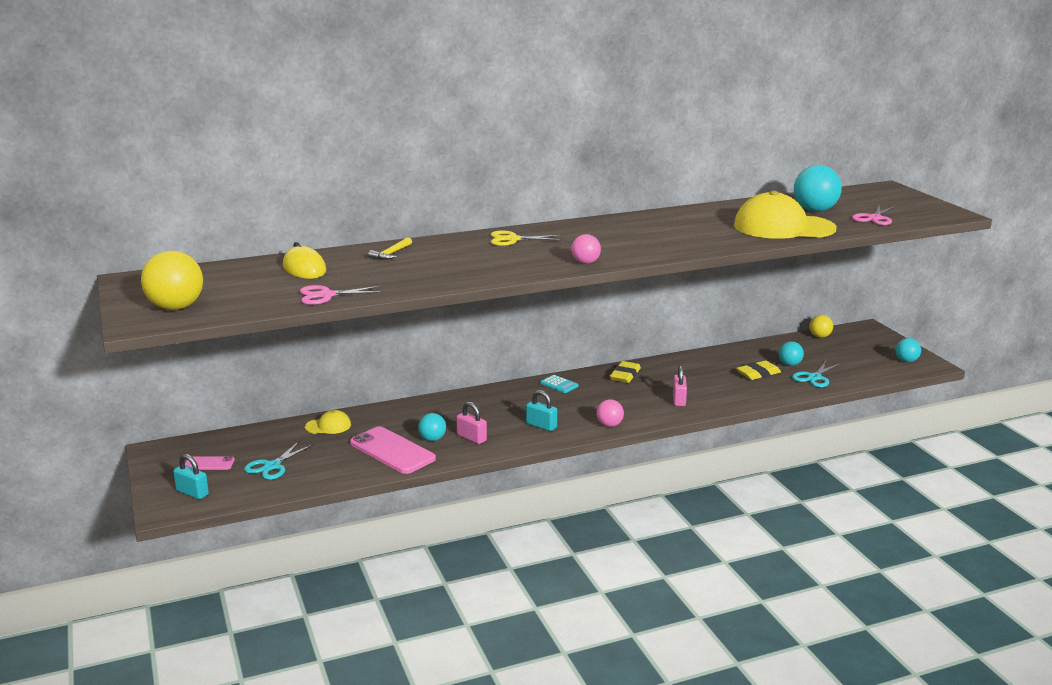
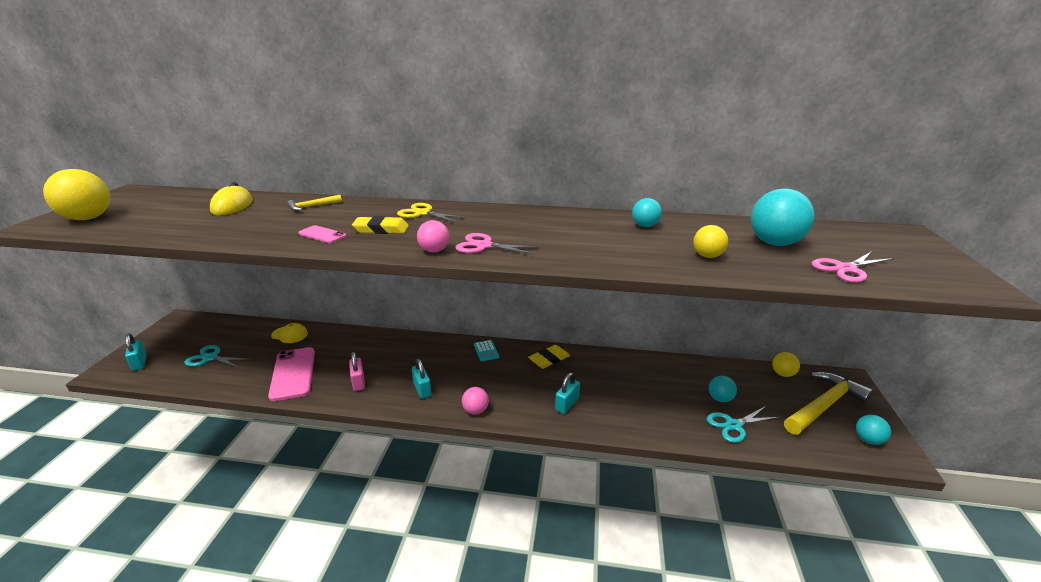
camera: 30 degrees right, 5 degrees up
pink phone [185,456,235,470] -> pink phone moved to [298,225,346,243]
turquoise scissors [244,441,314,480] -> turquoise scissors turned 45 degrees clockwise [184,345,251,368]
pink scissors [300,285,385,305] -> pink scissors moved to [455,233,541,255]
turquoise ball [418,413,446,441] -> turquoise ball moved to [632,198,662,227]
pink padlock [673,365,687,406] -> turquoise padlock [555,373,580,414]
yellow cap [734,191,837,239] -> yellow ball [693,225,728,258]
yellow eraser [736,360,781,380] -> yellow eraser moved to [352,216,409,234]
none -> yellow hammer [784,372,873,435]

